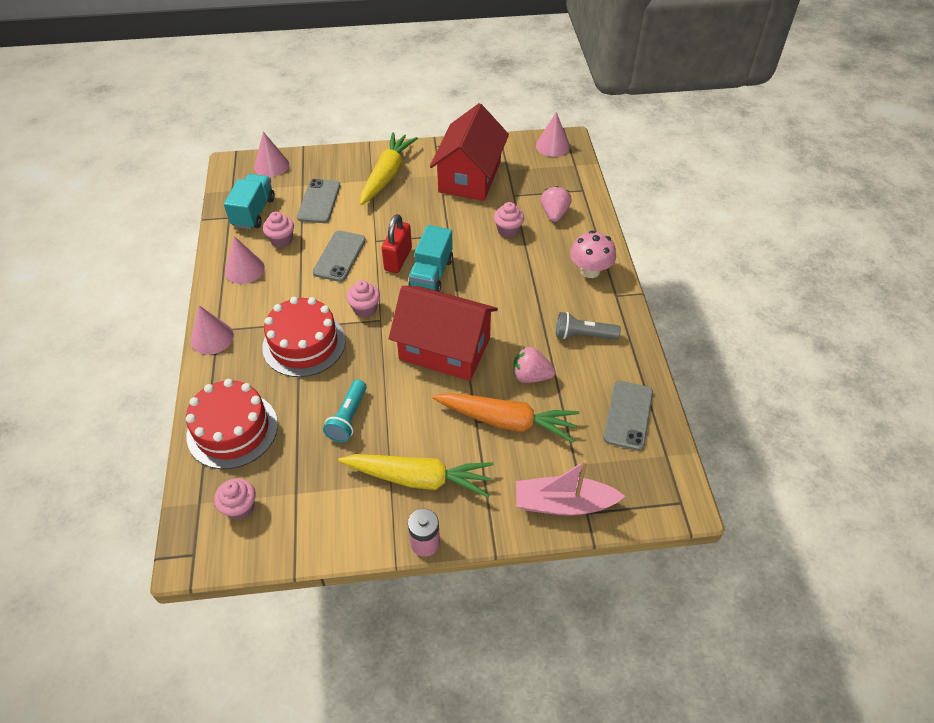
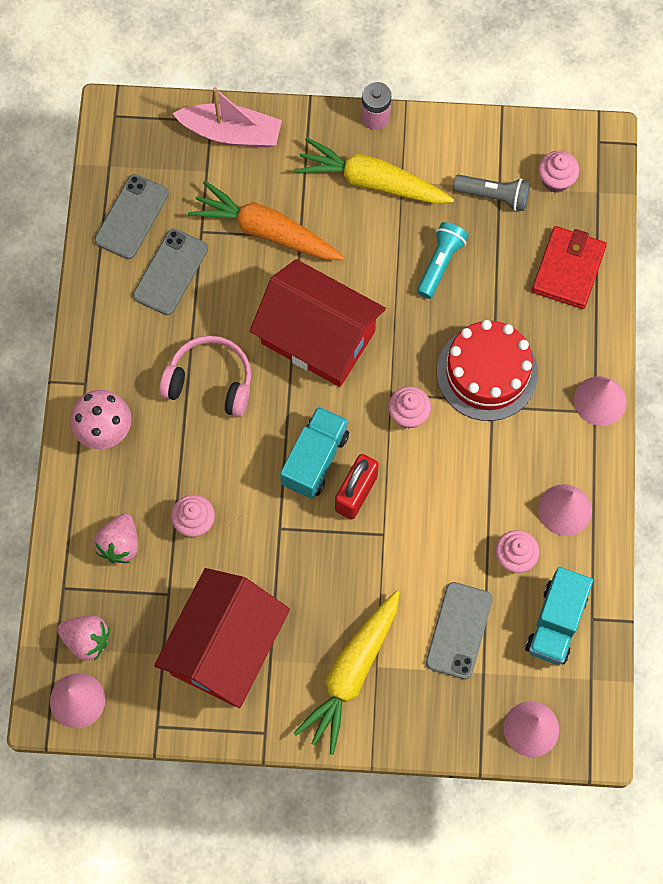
camera: 170 degrees left, 20 degrees up
red cake [186,379,278,469] -> red wallet [532,226,607,309]
grey phone [313,231,366,282] -> grey phone moved to [133,229,208,315]
pink strawberry [513,347,555,383] -> pink strawberry moved to [57,616,110,661]
grey flashlight [556,312,621,339] -> grey flashlight moved to [453,175,530,211]
none -> pink headphones [159,335,251,417]

